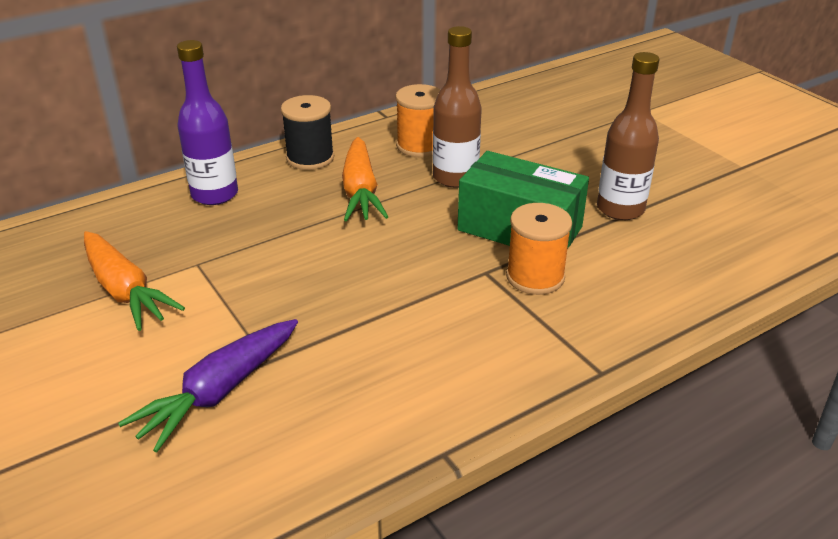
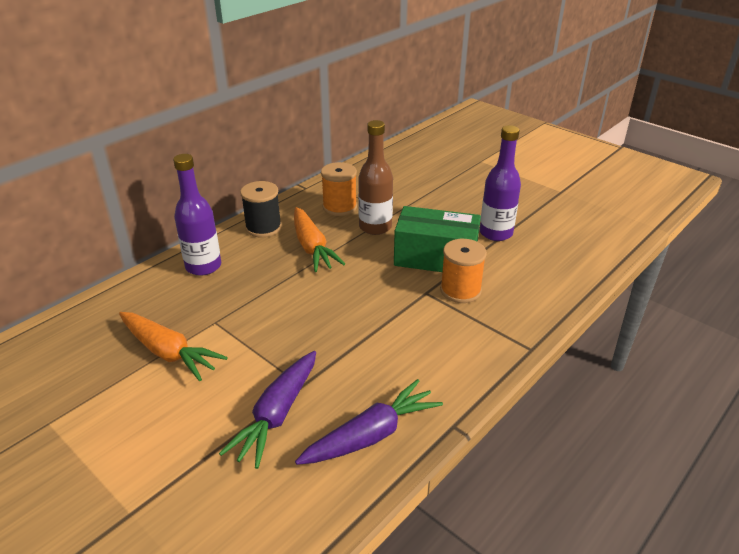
camera: 15 degrees left, 0 degrees up
brown bottle [597,52,660,220] -> purple bottle [480,125,521,241]
none -> purple carrot [295,379,443,465]

